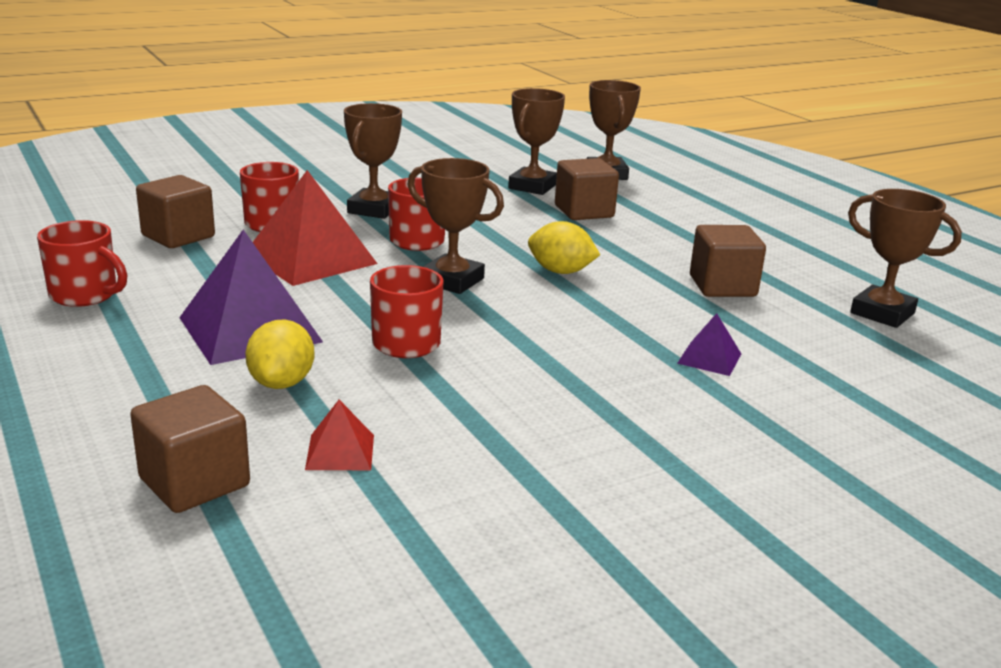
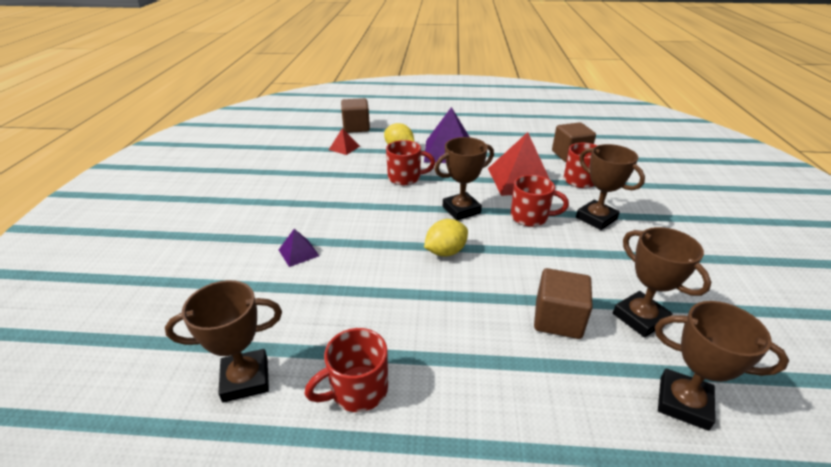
camera: 125 degrees right, 10 degrees up
red mug [37,220,127,307] -> red mug moved to [305,328,388,412]
brown cube [690,225,766,297] -> none

